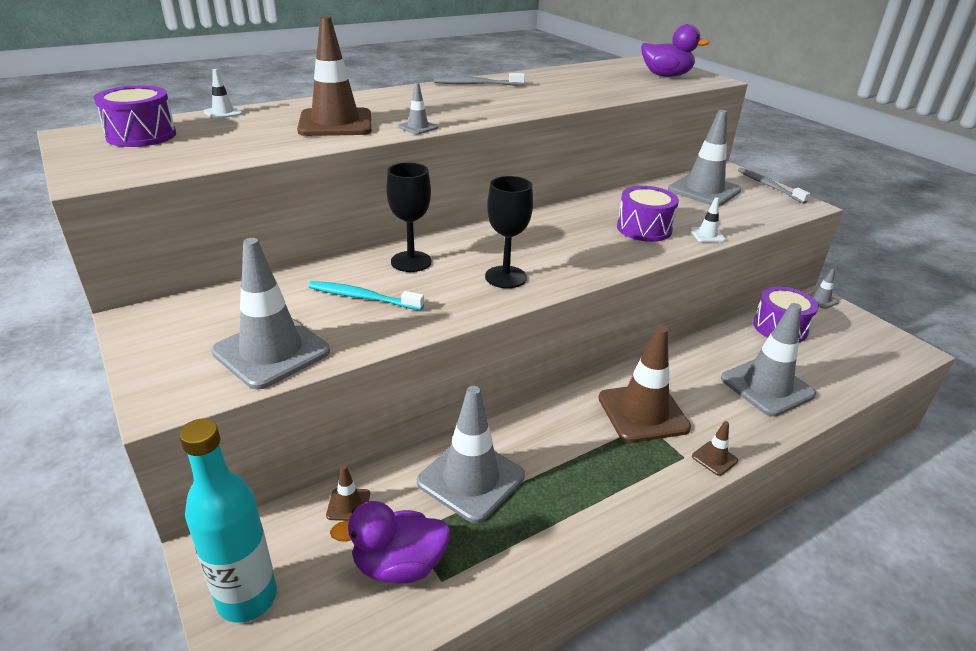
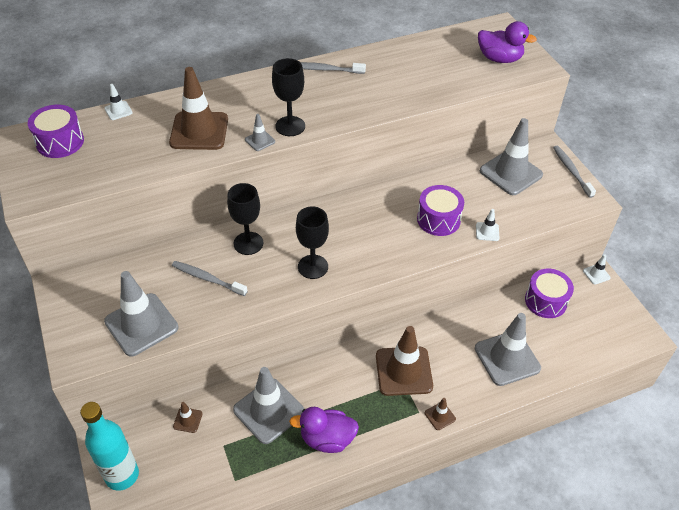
camera: 10 degrees right, 15 degrees up
turquoise toothbrush [308,281,424,310] -> grey toothbrush [172,261,248,296]
purple duck [330,501,451,584] -> purple duck moved to [289,407,359,453]
grey traffic cone [809,269,839,309] -> white traffic cone [583,254,611,285]
none -> black goblet [272,58,305,136]

